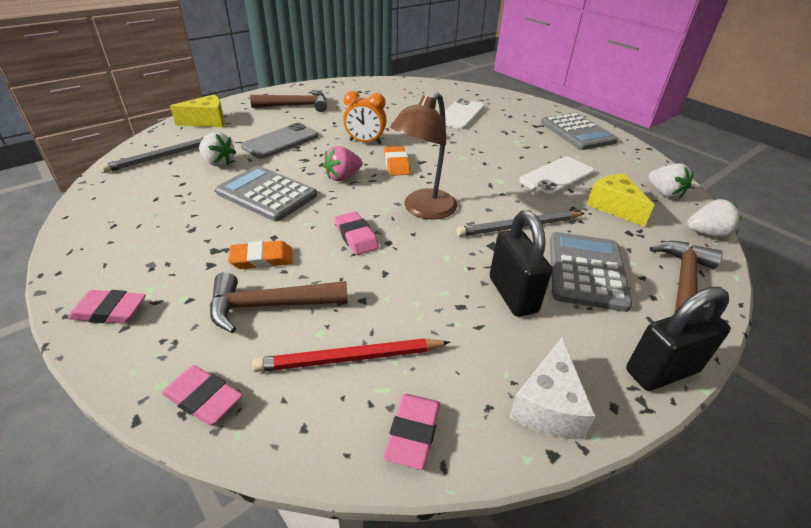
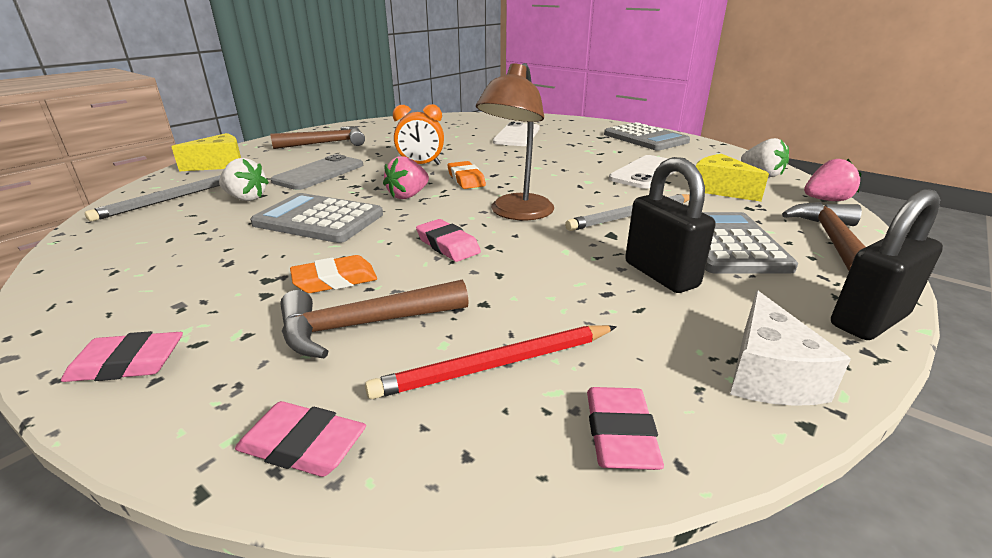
camera: 10 degrees left, 10 degrees down
white strawberry [687,199,741,238] -> pink strawberry [804,159,861,201]

